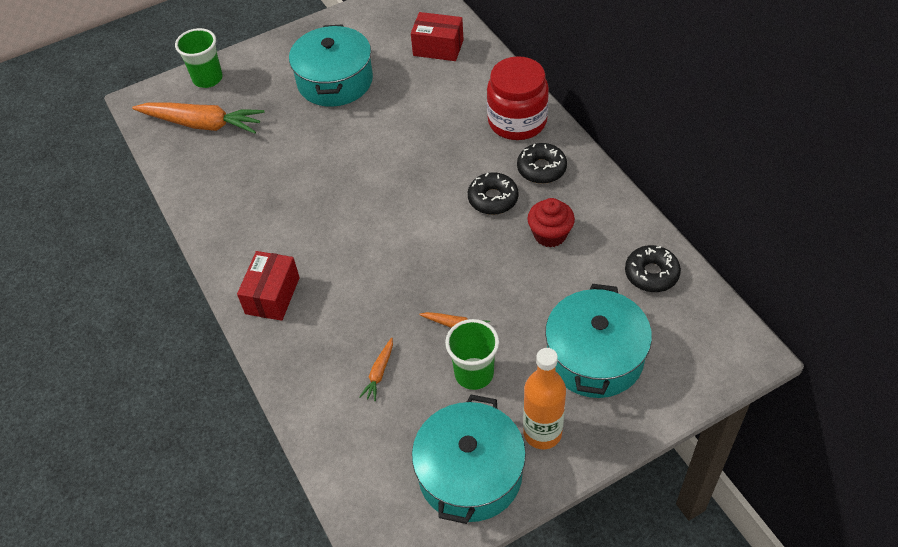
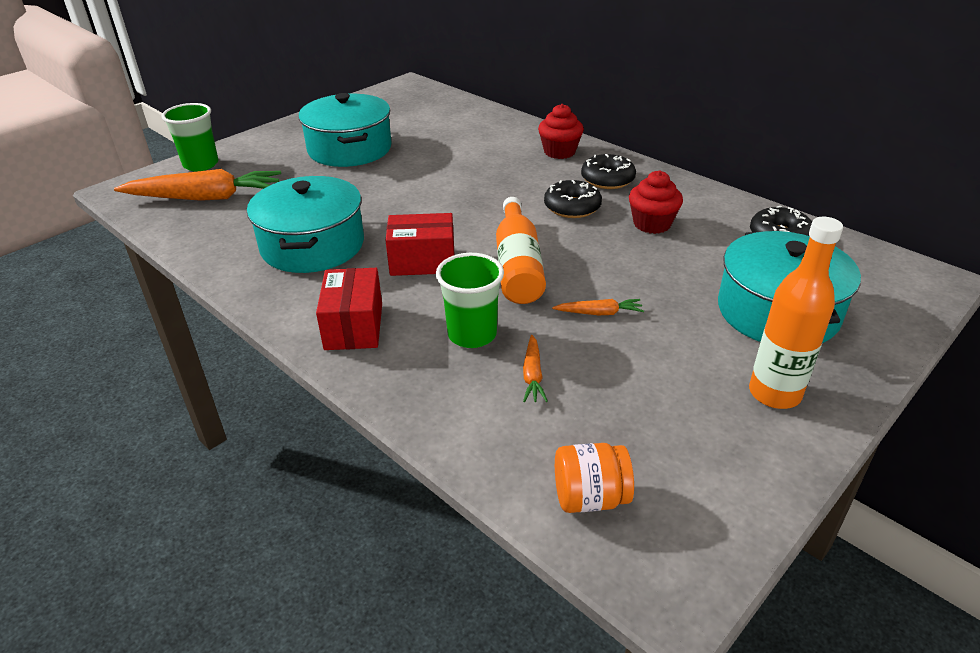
camera: 20 degrees left, 15 degrees down
red box [411,12,464,61] -> red box moved to [385,213,455,276]
turquoise pot [412,394,526,524] -> turquoise pot moved to [247,176,364,273]
green cup [445,319,499,390] -> green cup moved to [436,253,504,348]
red jar [487,56,549,140] -> red cupcake [538,104,584,159]
none -> orange bottle [496,197,546,304]
none -> orange jar [555,443,634,513]

